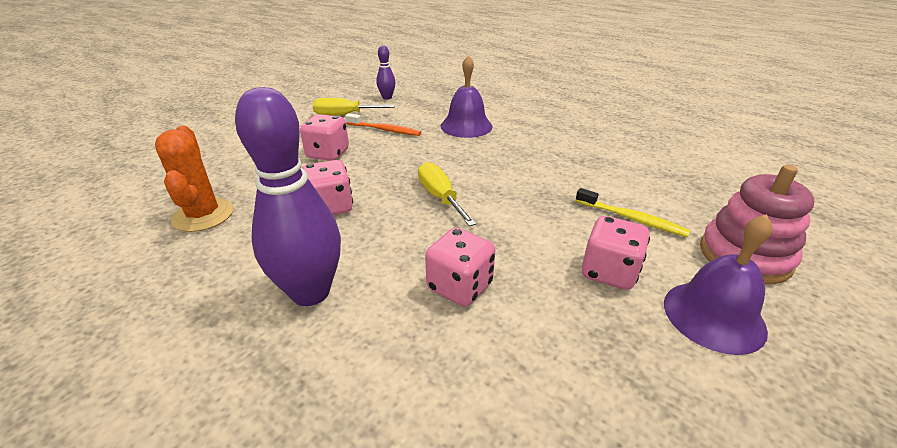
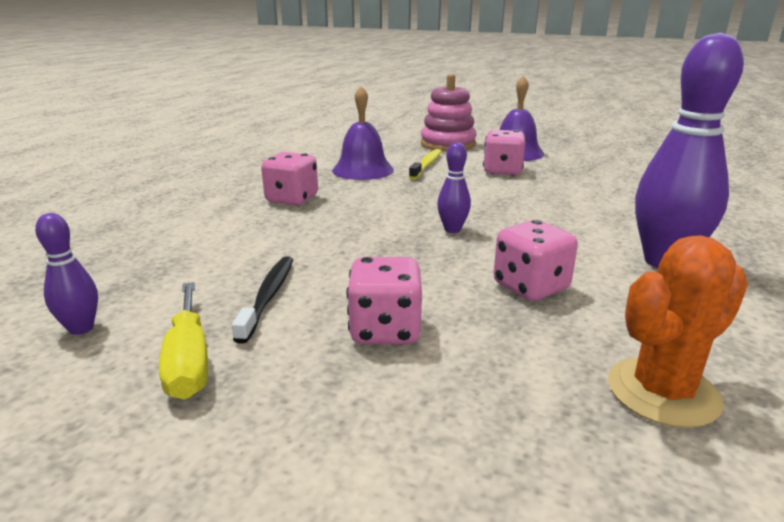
camera: 105 degrees left, 10 degrees down
orange toothbrush [345,113,421,136] -> black toothbrush [232,256,293,344]
yellow screwdriver [418,162,476,226] -> purple bowling pin [437,142,471,233]
pink dice [425,228,495,307] -> pink dice moved to [261,152,318,206]
purple bell [441,55,493,138] -> purple bell moved to [332,86,394,180]

